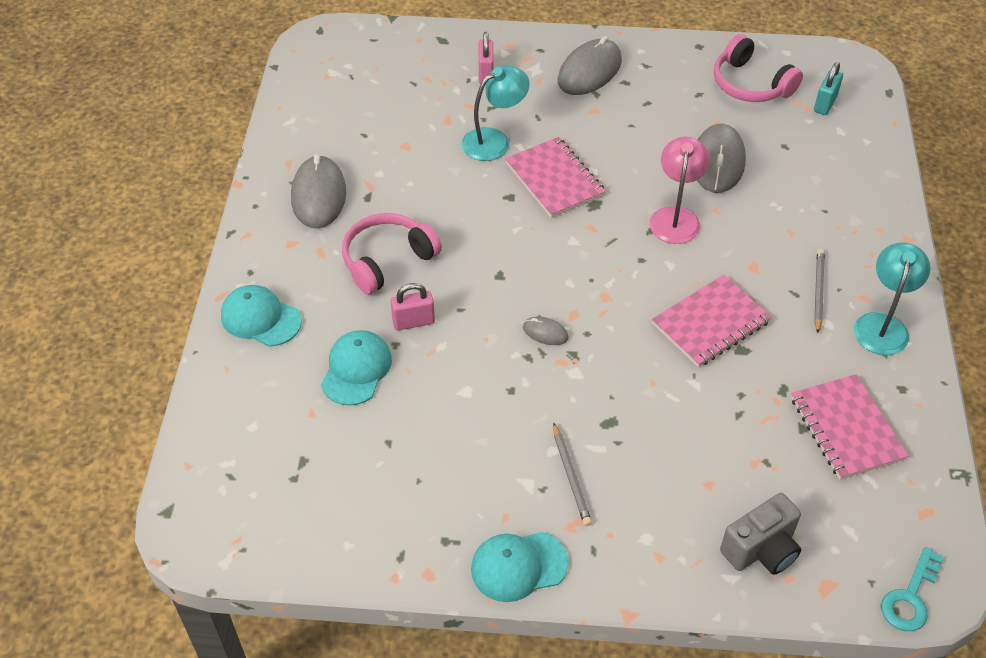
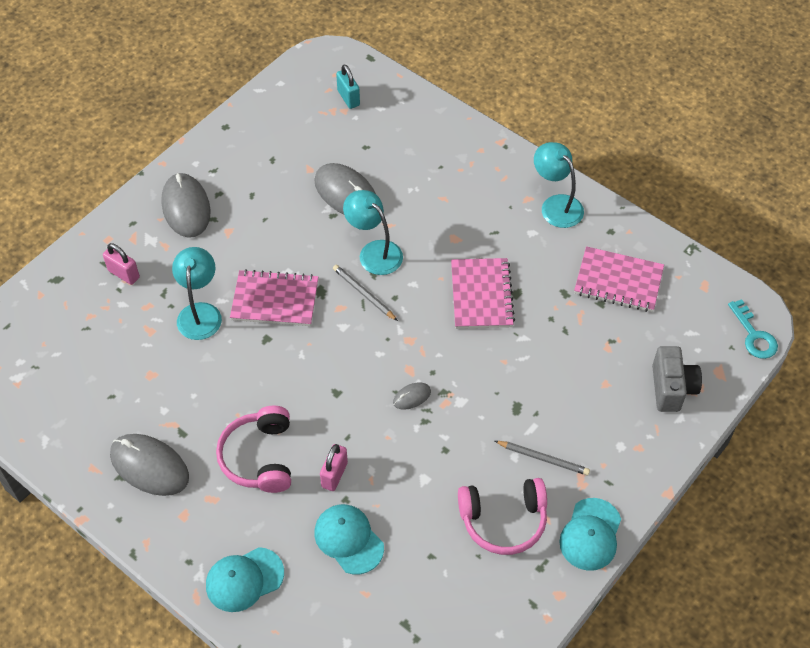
camera: 55 degrees left, 5 degrees up
pink lamp [650,137,710,244] -> turquoise lamp [343,190,403,275]
pink headphones [714,34,803,102] -> pink headphones moved to [458,478,547,555]
grey pencil [814,249,825,333] -> grey pencil moved to [333,265,398,321]

